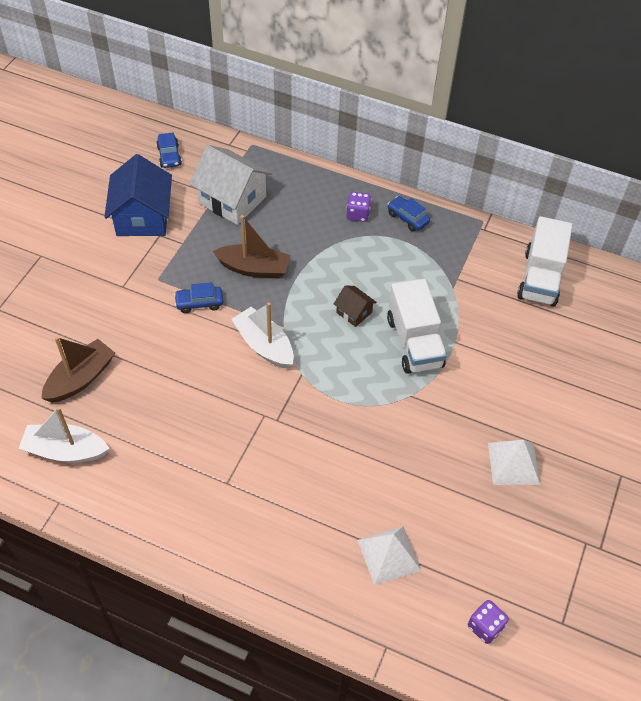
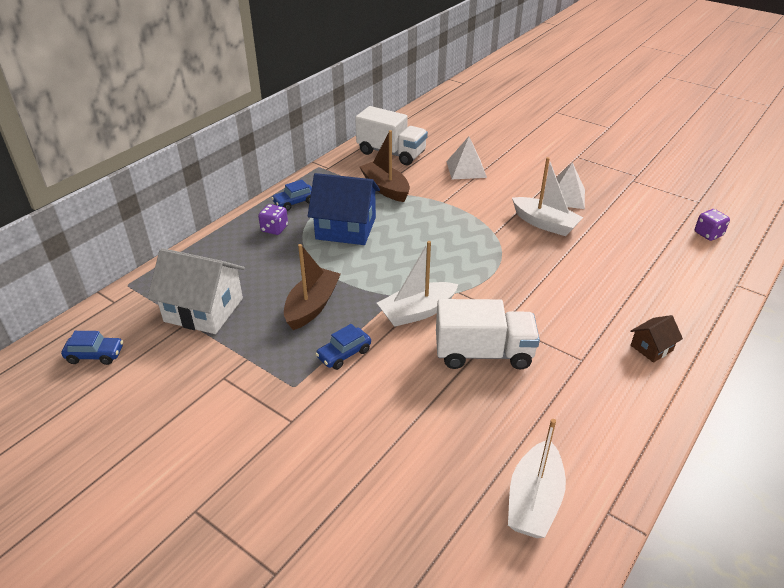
camera: 75 degrees left, 15 degrees down
brown boat [41,337,115,403] -> brown boat moved to [359,130,410,202]
blue house [104,154,172,236] -> blue house moved to [308,173,380,245]
blue car [174,282,223,313] -> blue car turned 45 degrees clockwise [315,324,371,370]
white house [189,145,272,225] -> white house turned 60 degrees clockwise [147,248,245,334]
brown house [334,285,377,327] -> brown house moved to [630,315,683,363]
white pyramid [358,526,421,585] -> white pyramid moved to [446,137,487,179]
white truck [387,279,447,374] -> white truck moved to [436,299,540,370]
none -> white boat [512,157,584,236]

